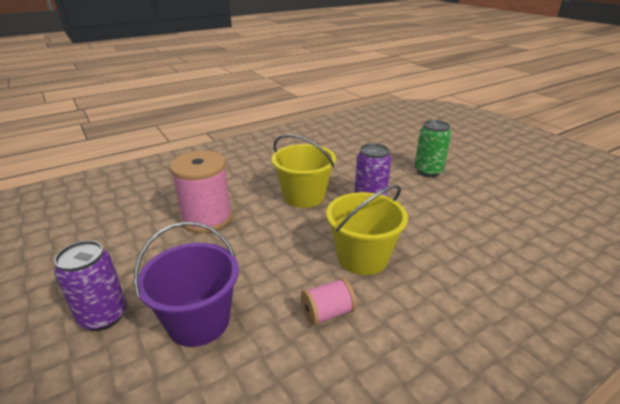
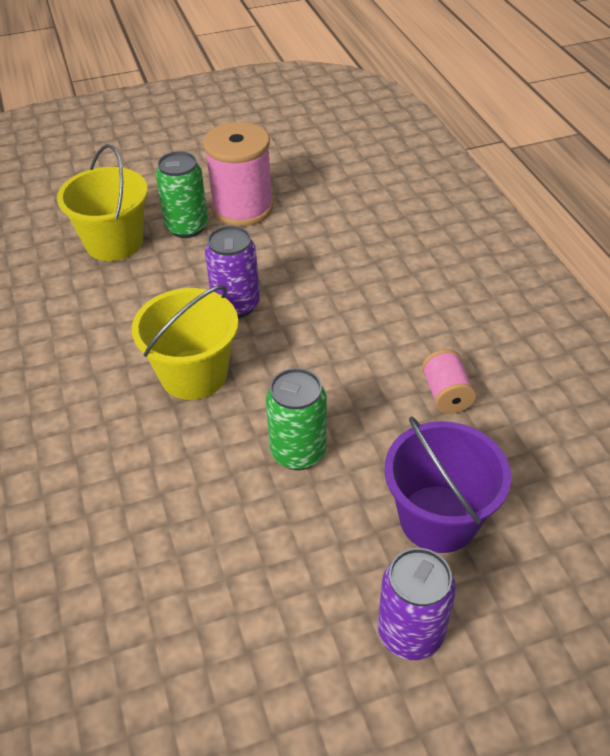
camera: 75 degrees left, 15 degrees up
pink spool [170,151,232,233] -> pink spool moved to [203,122,273,226]
yellow bucket [326,185,408,275] -> yellow bucket moved to [57,144,148,261]
none -> green can [266,368,327,470]

